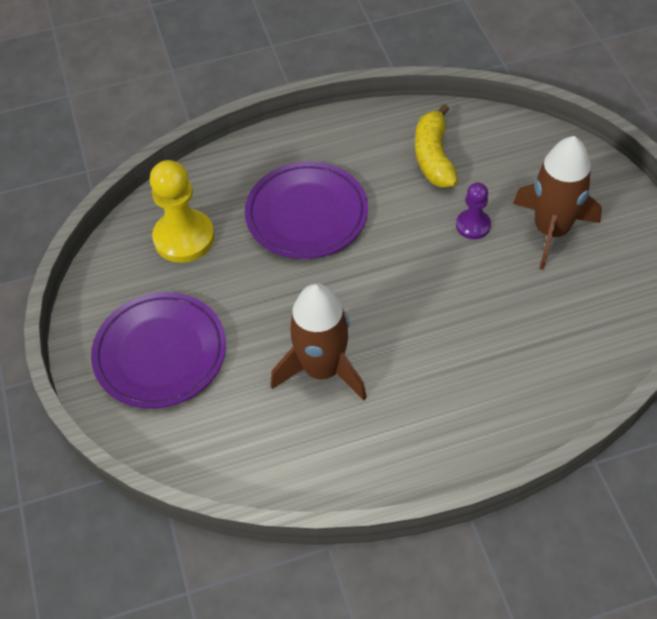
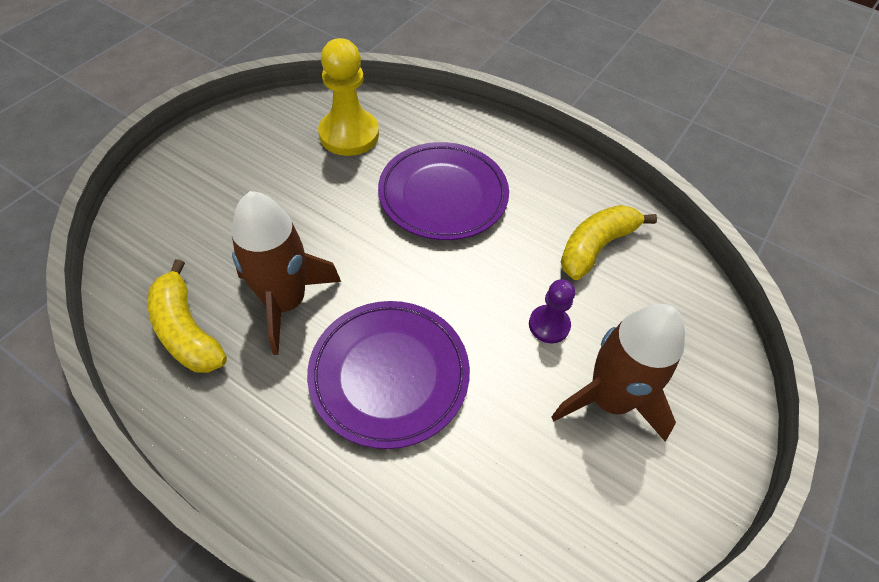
camera: 45 degrees right, 0 degrees up
purple plate [91,292,226,409] -> purple plate moved to [307,301,470,449]
none -> yellow banana [148,259,227,373]

